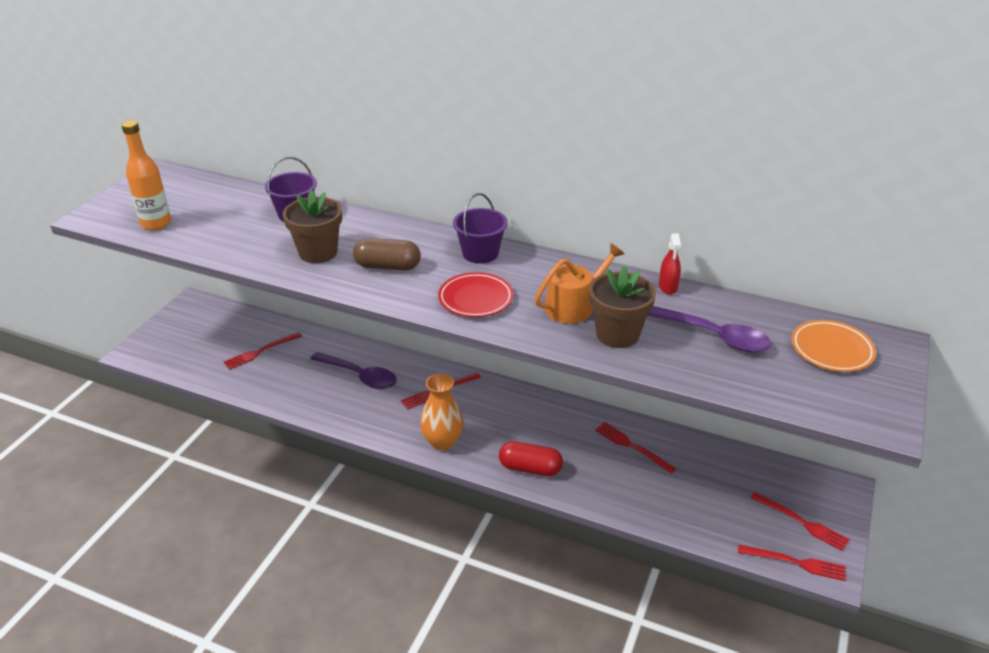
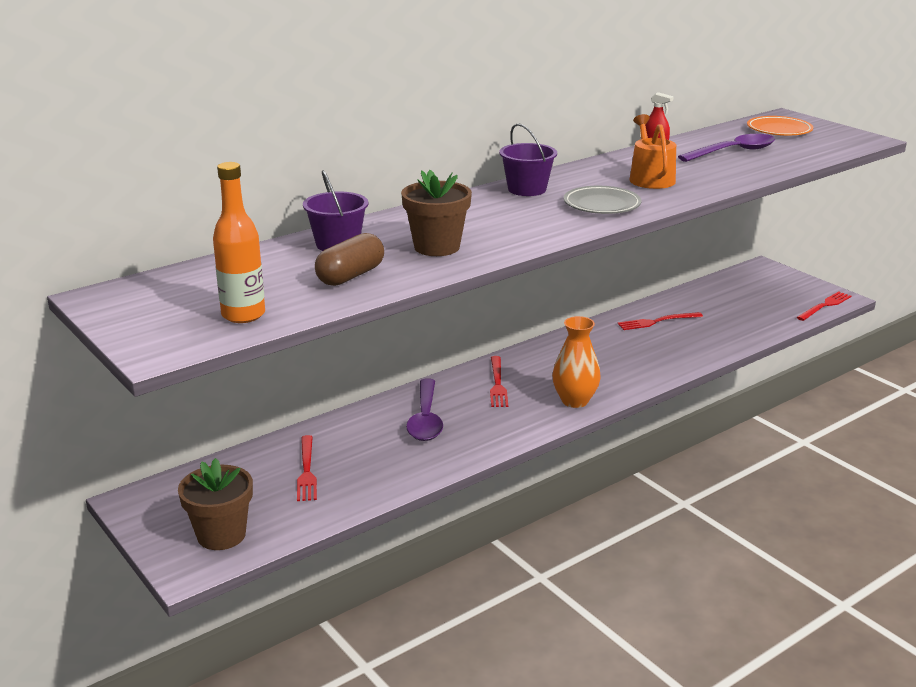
camera: 60 degrees left, 10 degrees down
purple spoon [310,352,397,389] -> purple spoon turned 120 degrees clockwise [406,379,443,441]
brown capsule [353,238,421,270] -> brown capsule moved to [315,233,384,286]
red plate [438,272,513,317] -> grey plate [564,186,641,214]
red capsule [499,441,563,476] -> none
brown flower pot [589,266,656,348] -> brown flower pot moved to [178,458,253,550]
red fork [751,492,850,551] -> none

